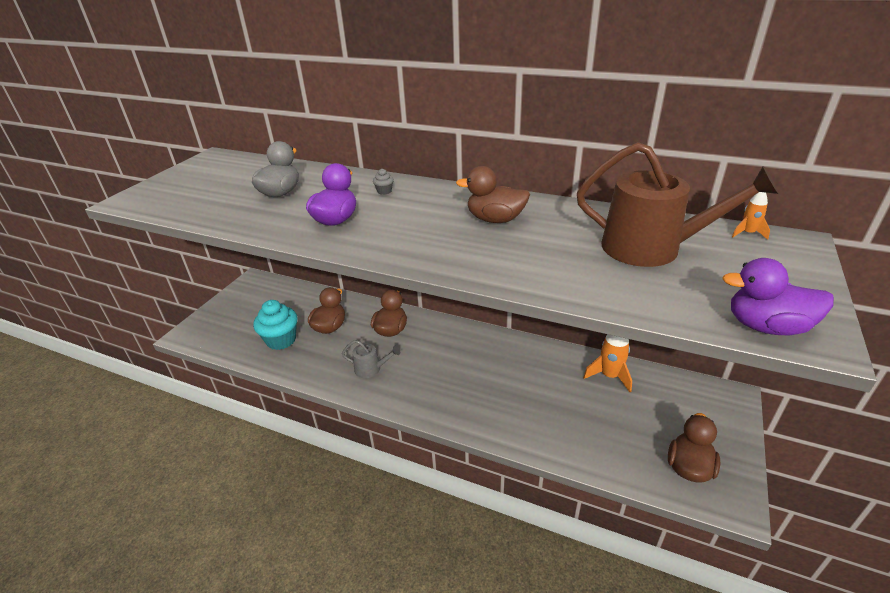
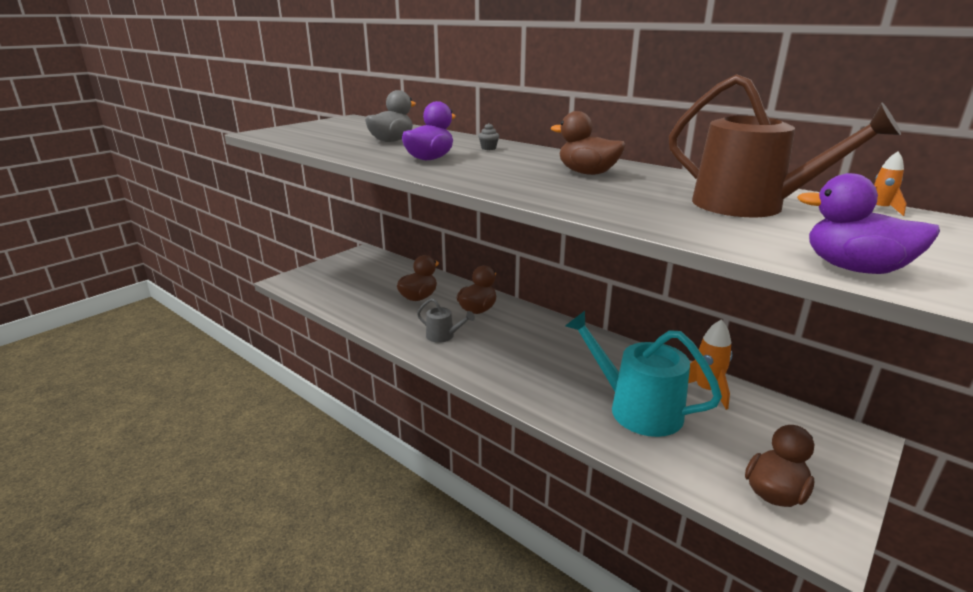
camera: 15 degrees right, 10 degrees down
turquoise cupcake [253,300,298,350] -> none
none -> turquoise watering can [565,311,722,437]

